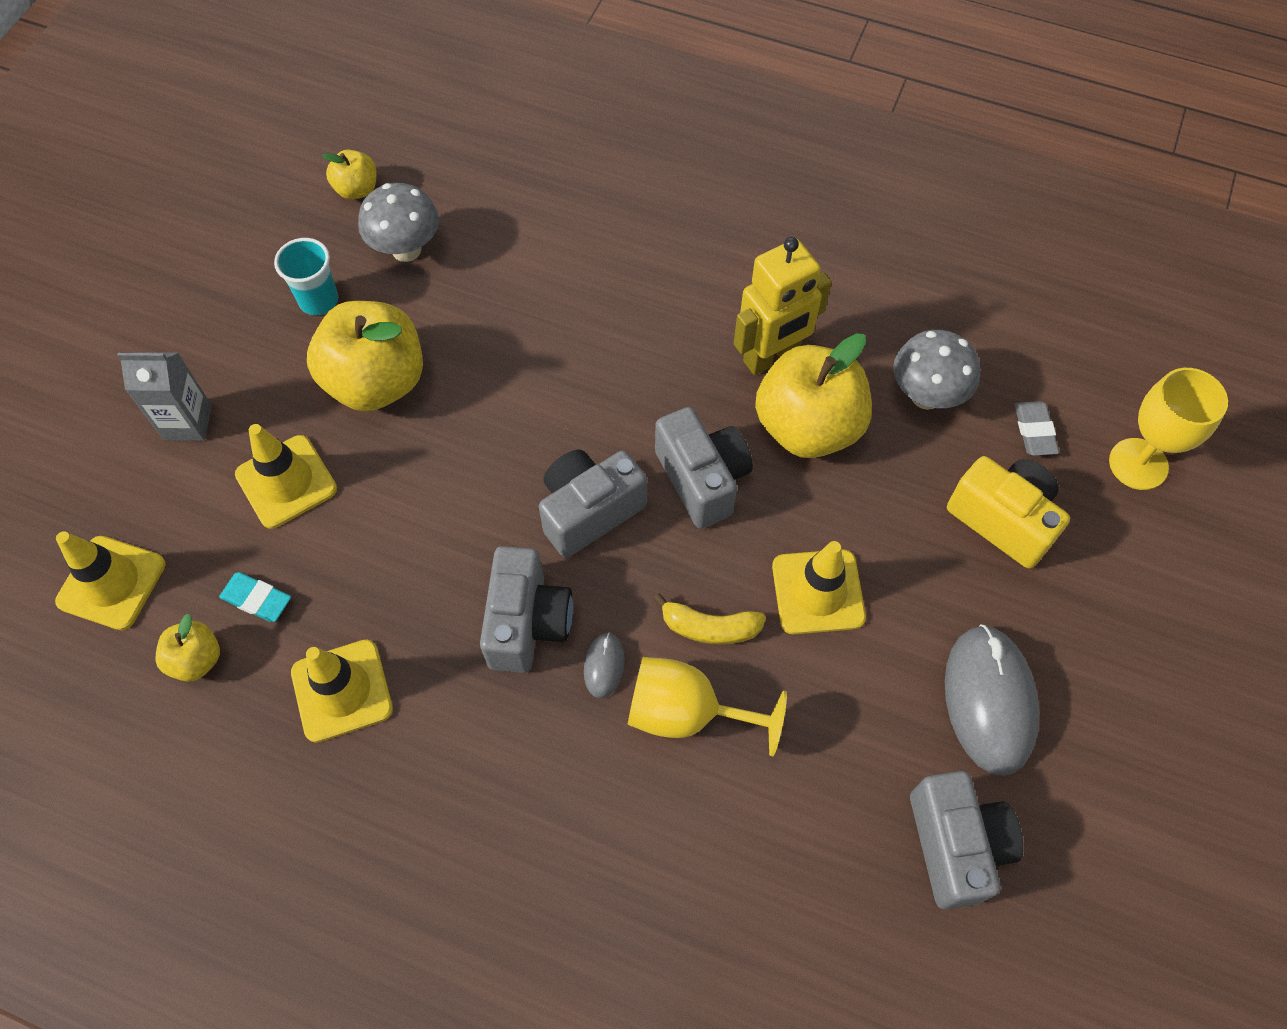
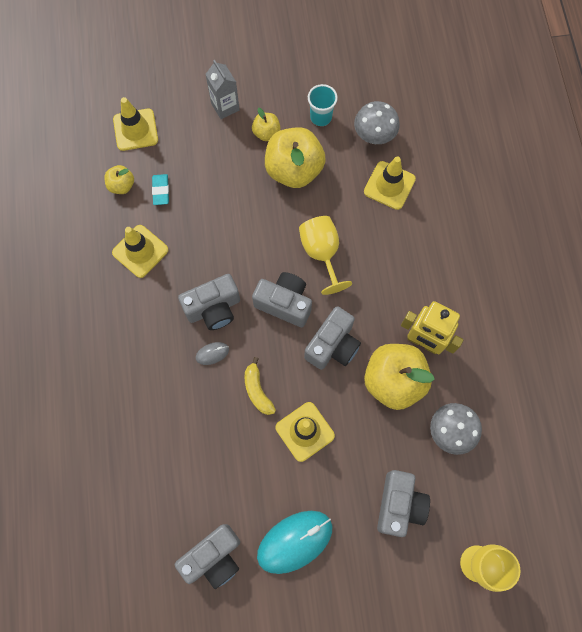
camera: 60 degrees right, 10 degrees up
yellow traffic cone [235,424,337,529] -> yellow traffic cone moved to [364,156,416,210]
yellow apple [322,149,377,200] -> yellow apple moved to [252,108,281,141]
yellow goblet [628,657,787,756] -> yellow goblet moved to [299,216,352,295]
grey mouse [945,624,1040,776] -> turquoise mouse [257,511,332,574]
yellow camera [947,456,1070,569] -> grey camera [377,470,430,537]
grey eraser [1015,401,1059,456] -> none

